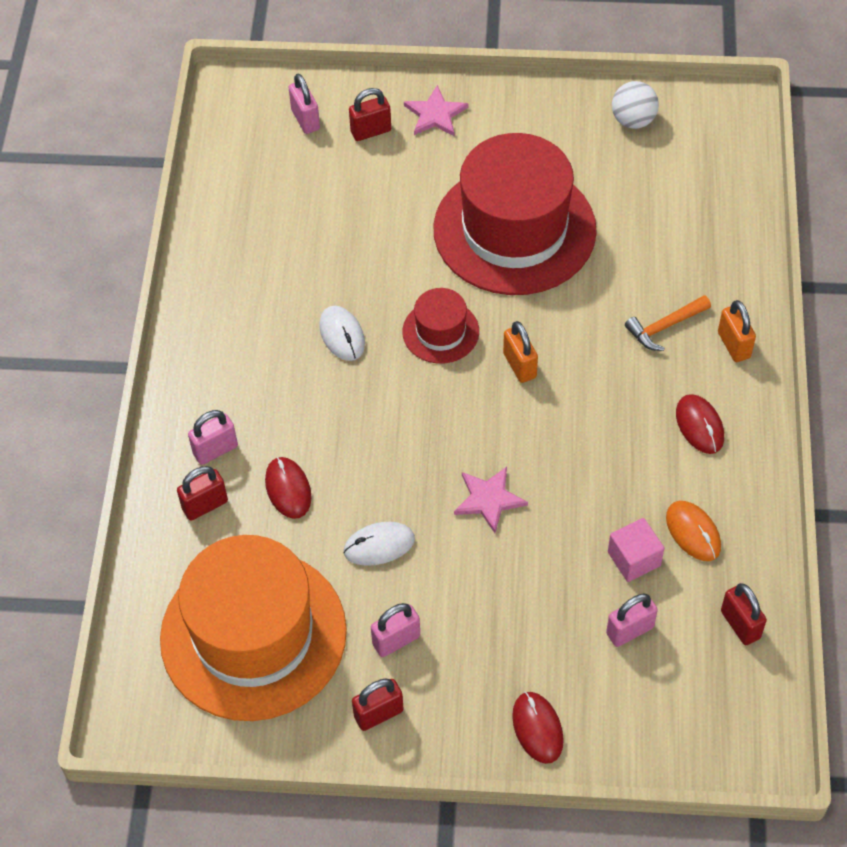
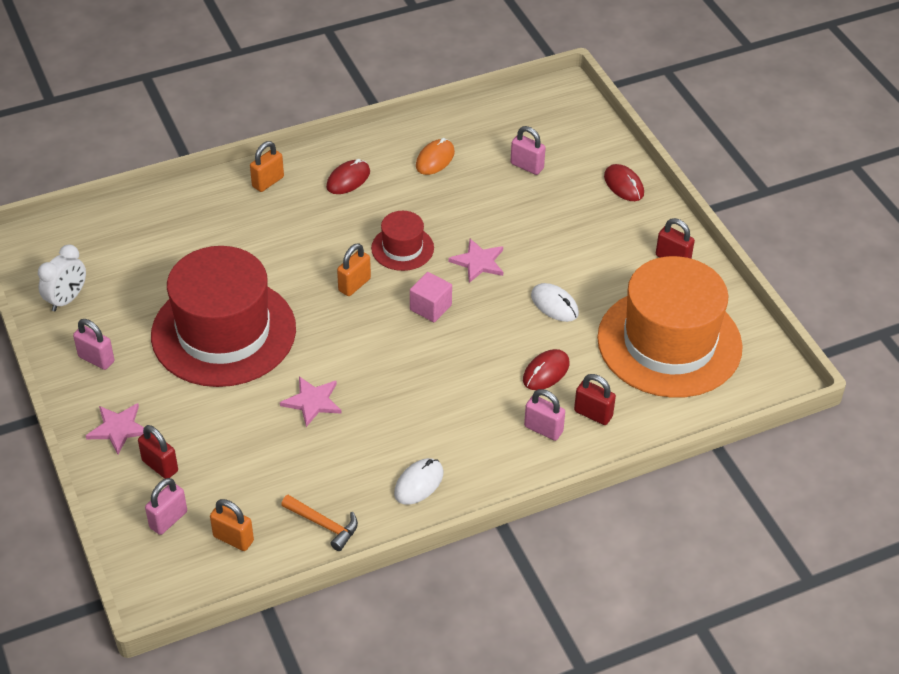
camera: 120 degrees left, 10 degrees down
white mouse [319,306,365,361] -> white mouse moved to [394,458,443,505]
pink padlock [371,603,420,657] -> pink padlock moved to [73,319,114,370]
red hat [402,288,479,364] -> red hat moved to [371,211,434,271]
red mouse [512,692,564,764] -> red mouse turned 75 degrees counterclockwise [604,164,644,201]
pink cube [608,518,664,582] -> pink cube moved to [410,272,452,322]
white ball [612,81,659,129] -> white clock [38,244,86,311]
orange hammer [625,295,711,351] -> orange hammer moved to [281,495,358,551]
red padlock [721,583,767,645] -> none
none -> orange padlock [210,499,254,551]
none -> pink star [280,376,342,427]

